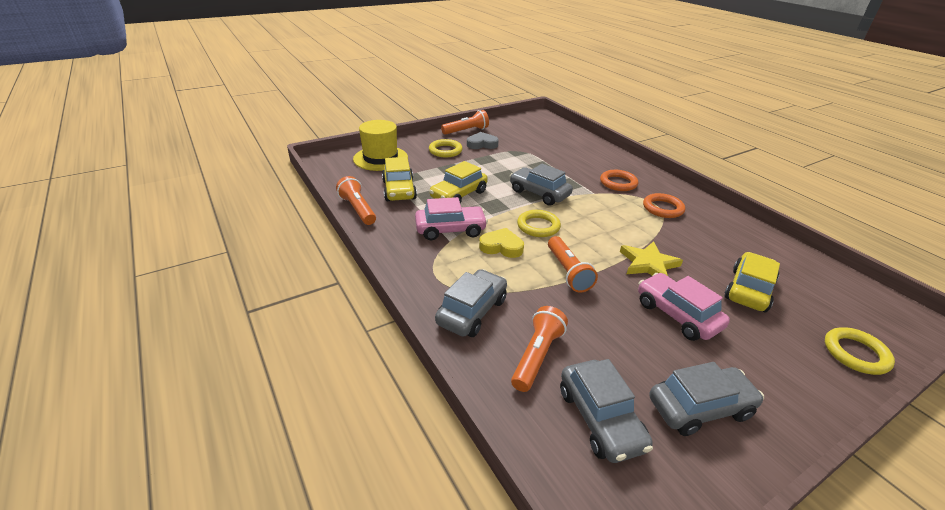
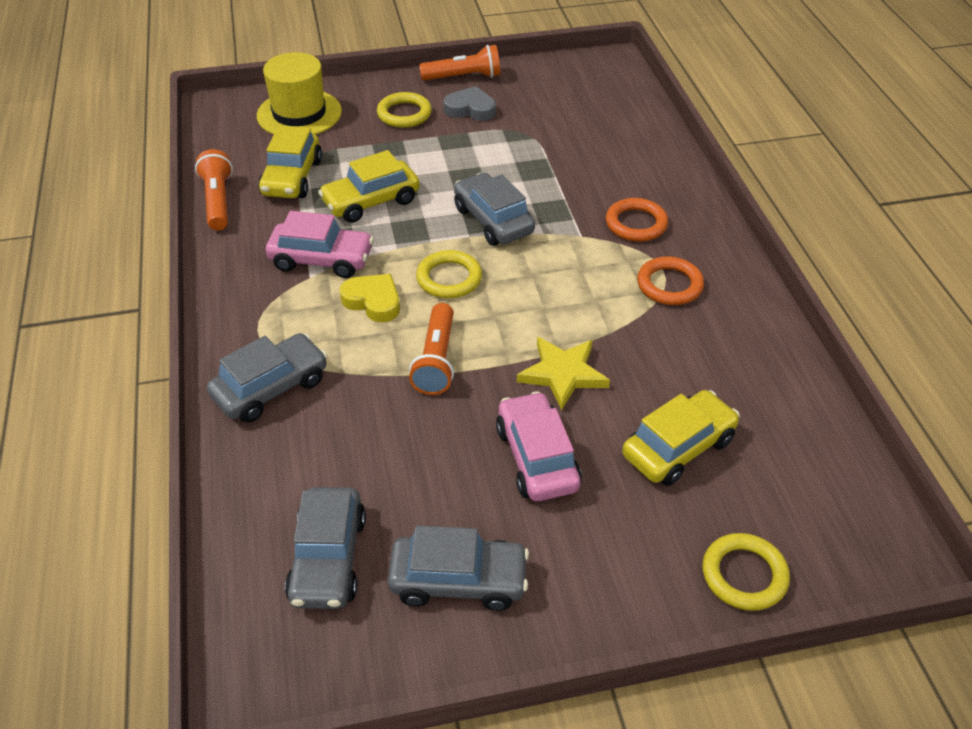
camera: 20 degrees right, 10 degrees up
orange flashlight [511,306,568,392] -> none

